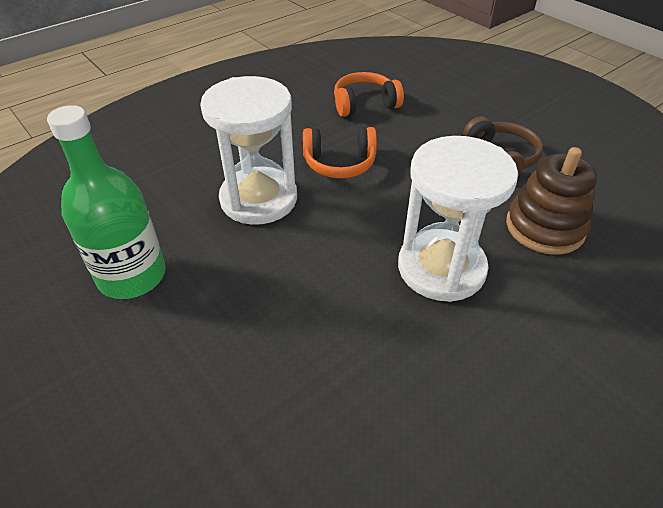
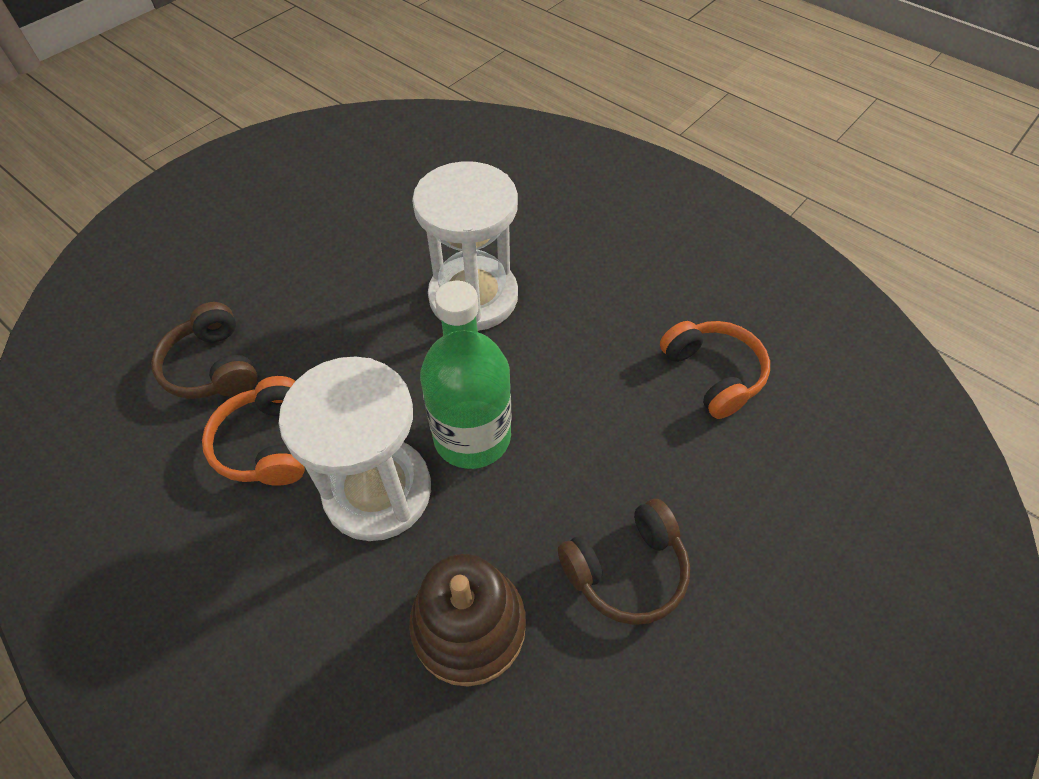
camera: 80 degrees right, 10 degrees up
green bottle [47,105,166,299] -> green bottle moved to [420,281,511,469]
orange headphones [303,127,377,178] -> orange headphones moved to [202,376,305,486]
none -> brown headphones [151,302,257,399]

